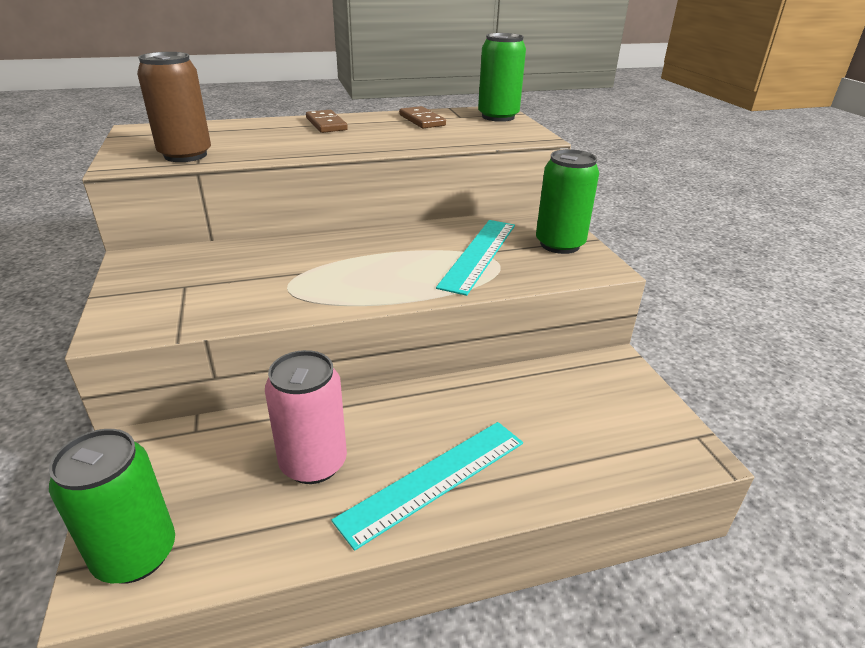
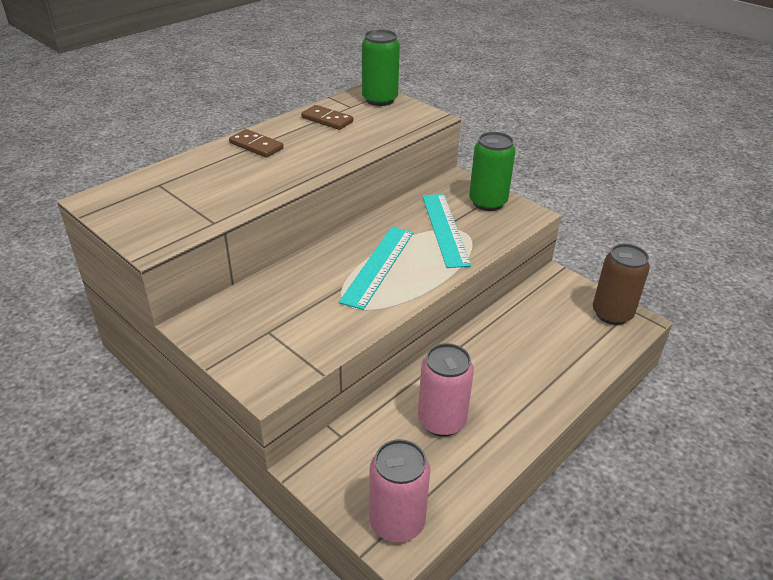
camera: 30 degrees left, 5 degrees up
green can [49,429,175,584] -> pink can [369,439,430,542]
brown can [137,52,211,162] -> brown can moved to [593,244,650,325]
turquoise ruler [332,422,523,551] -> turquoise ruler moved to [339,227,414,310]

